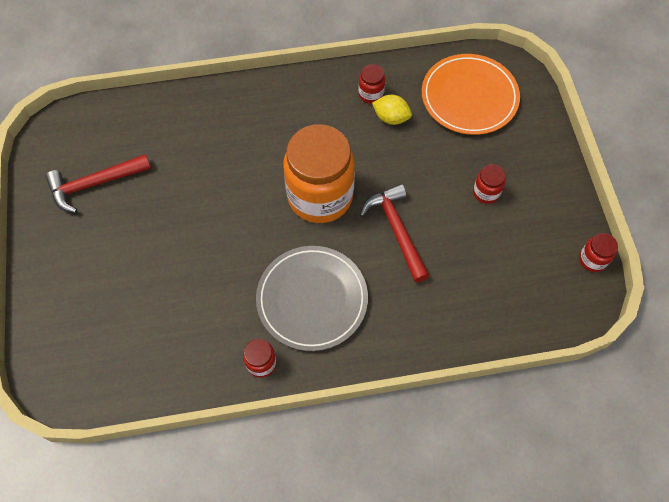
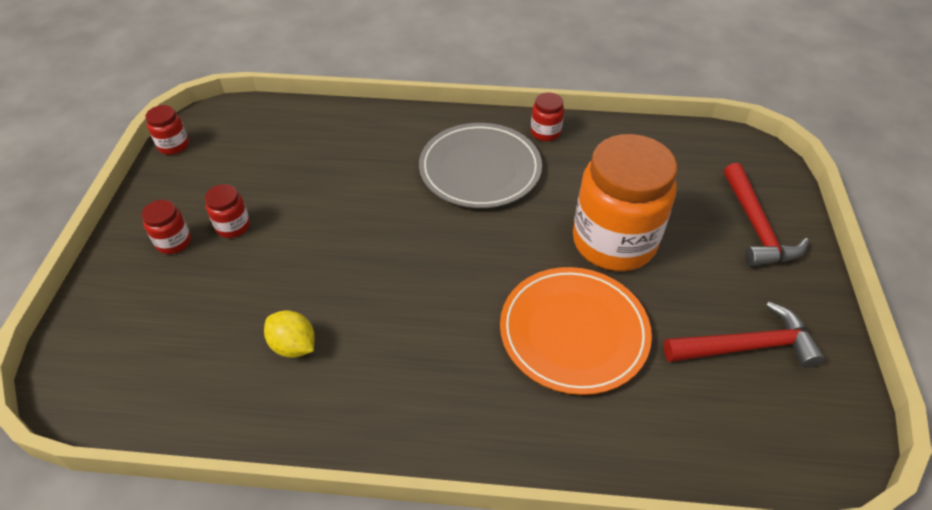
camera: 165 degrees left, 15 degrees down
orange jar [283,124,355,223] -> orange jar moved to [573,134,677,271]
red jar [358,64,385,104] -> red jar moved to [142,200,191,254]
red hammer [360,184,430,283] -> red hammer moved to [724,163,809,267]
orange plate [422,54,520,135] -> orange plate moved to [500,267,652,395]

